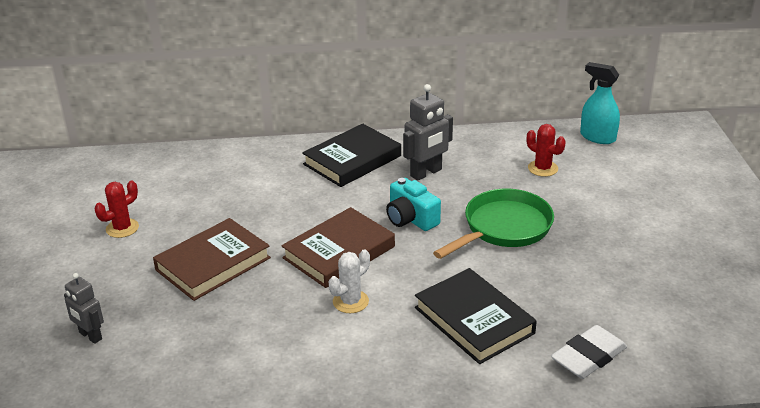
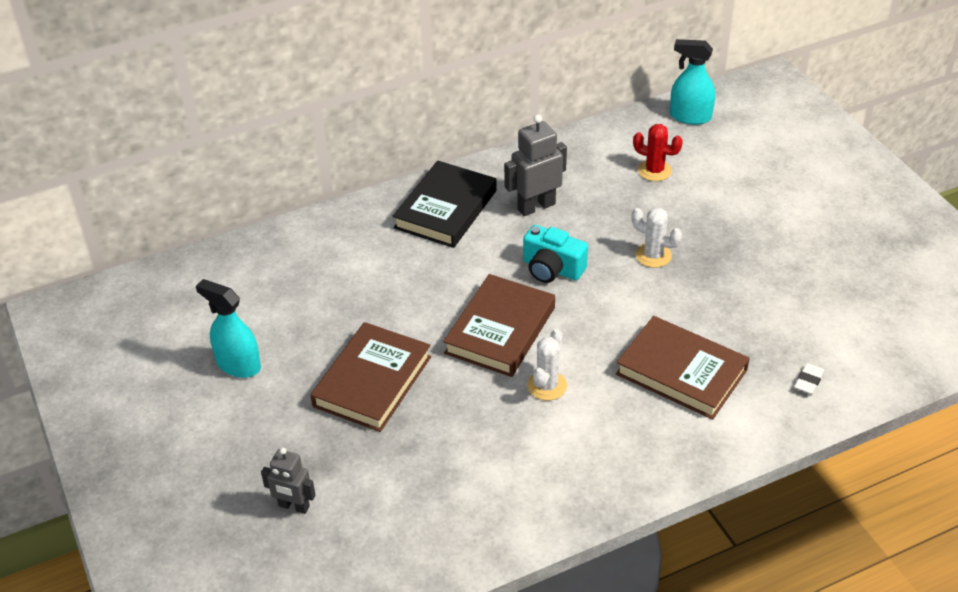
camera: 20 degrees left, 10 degrees up
red cactus [95,180,139,238] -> turquoise spray bottle [196,279,261,378]
grey robot [403,84,453,181] -> grey robot turned 150 degrees counterclockwise [504,114,567,216]
black book [415,268,537,364] -> brown book [616,316,750,420]
green pan [433,189,554,259] -> white cactus [632,208,682,268]
white eraser [551,325,627,379] -> white eraser [794,363,825,394], size x0.52

